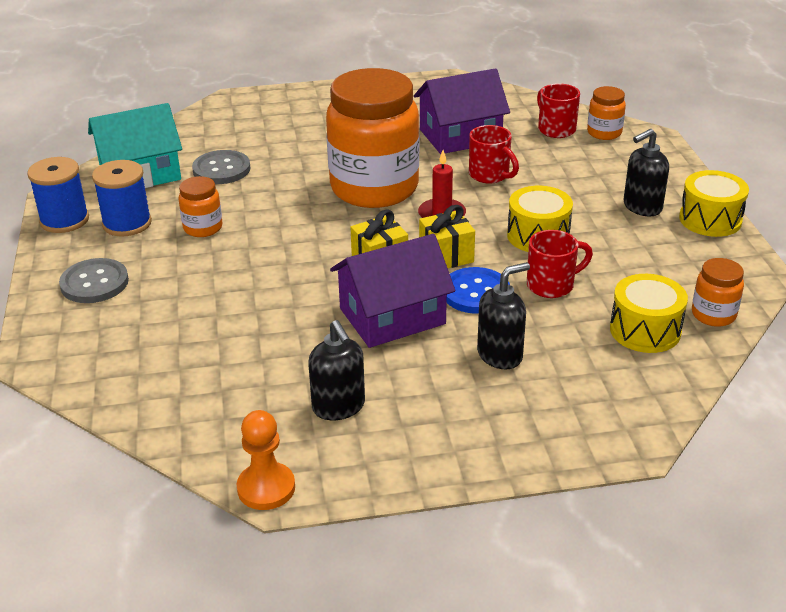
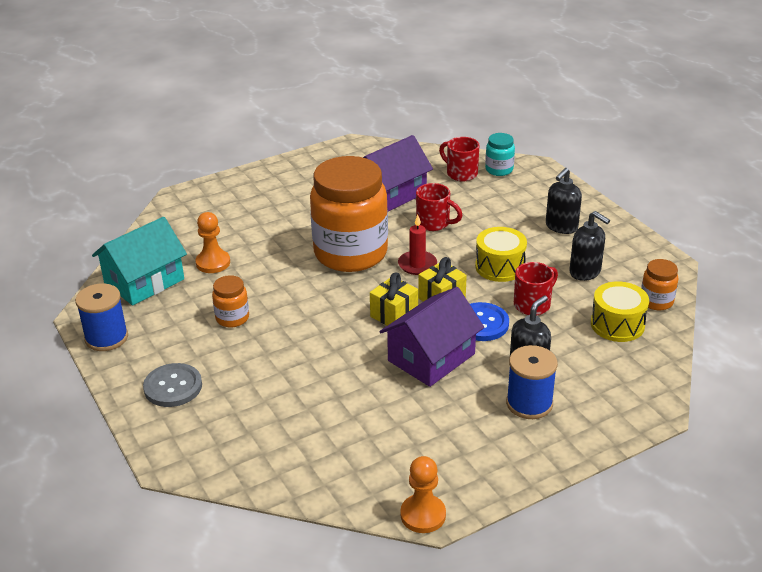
camera: 20 degrees left, 0 degrees up
blue spool [92,160,152,237] -> blue spool moved to [506,345,558,419]
grey button [192,150,250,184] -> orange pawn [195,212,230,273]
black soap dispenser [308,320,365,420] -> black soap dispenser moved to [569,211,610,281]
orange jar [587,86,626,140] -> turquoise jar [485,133,515,176]
yellow drum [679,170,749,237] -> none

